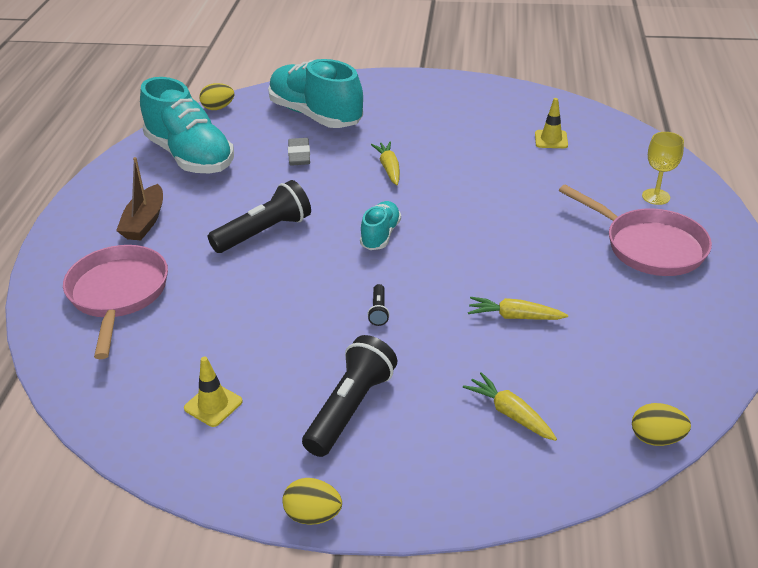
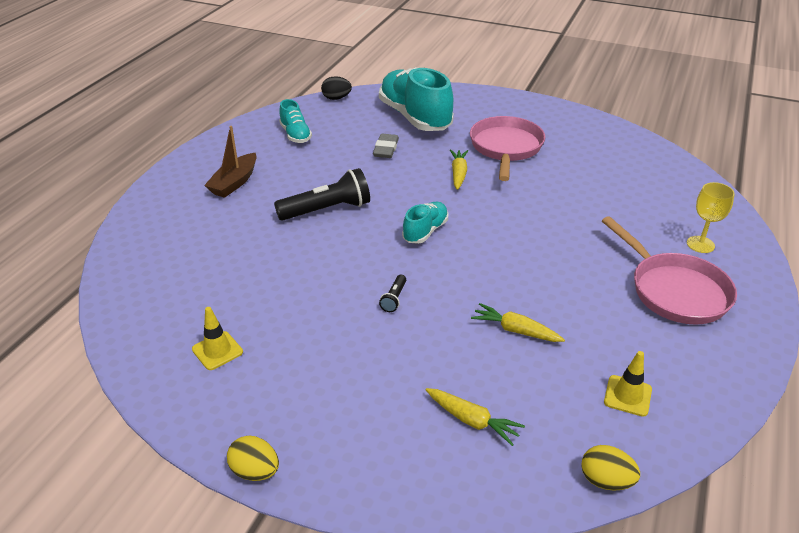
camera: 15 degrees right, 0 degrees up
pink pan [63,245,168,359] -> pink pan moved to [470,116,545,181]
turquoise shoe [140,77,234,173] -> turquoise shoe [279,99,312,143], size x0.49
yellow egg [199,83,234,110] -> black egg [321,76,352,100]
black flashlight [302,335,397,457] -> none
yellow carrot [463,372,557,441] -> yellow carrot turned 150 degrees clockwise [425,388,525,446]
yellow traffic cone [535,98,568,148] -> yellow traffic cone moved to [604,351,652,417]

